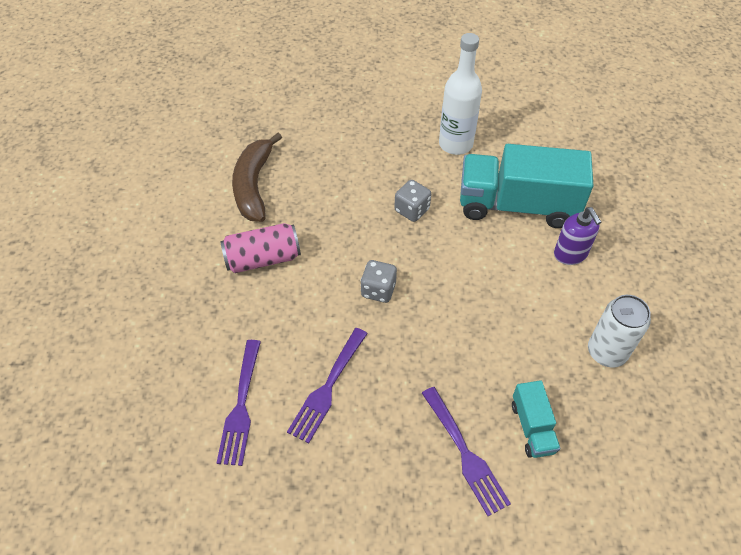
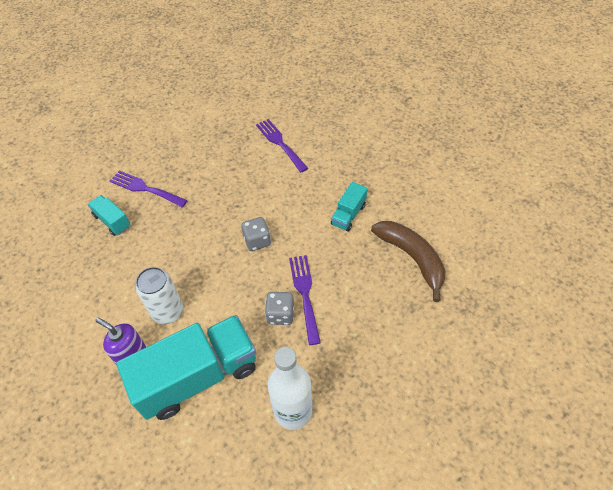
camera: 145 degrees right, 0 degrees up
pink can [220,223,301,273] -> turquoise truck [331,182,367,232]
purple fork [287,328,368,443] -> purple fork moved to [289,255,321,345]
white can [588,295,651,367] -> white can moved to [135,267,183,325]

